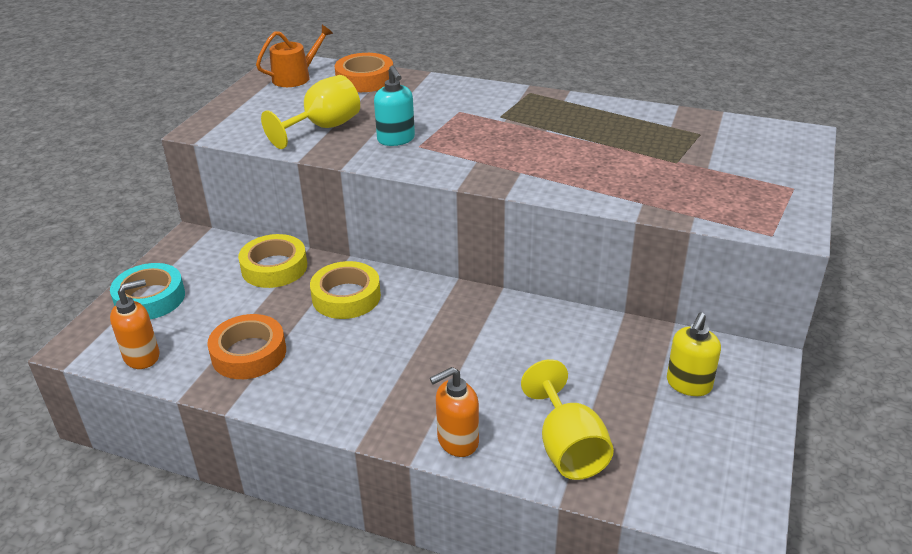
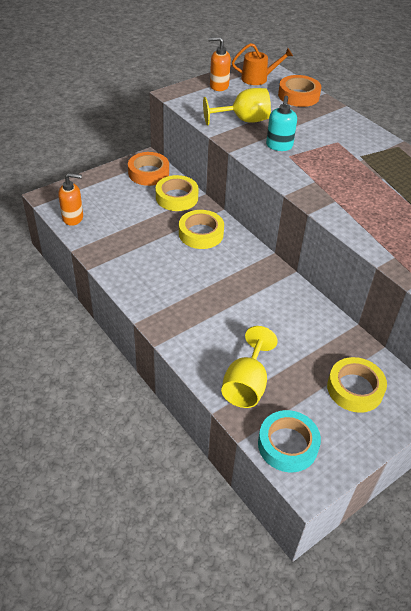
camera: 30 degrees right, 10 degrees up
turquoise tape [110,263,185,319] -> turquoise tape moved to [258,410,321,472]
orange tape [207,314,286,379] -> orange tape moved to [128,152,169,186]
orange soap dispenser [430,367,479,457] -> orange soap dispenser moved to [208,37,231,91]
yellow soap dispenser [667,313,721,396] -> yellow tape [327,357,387,413]

